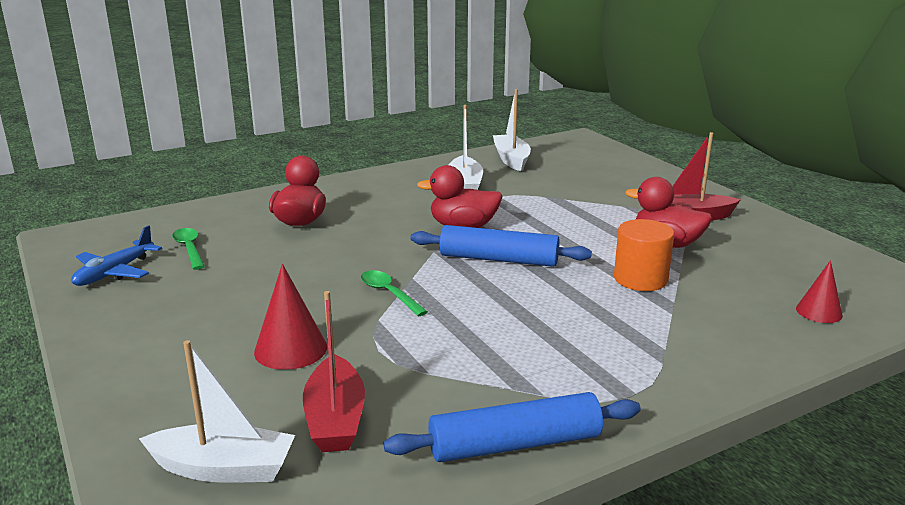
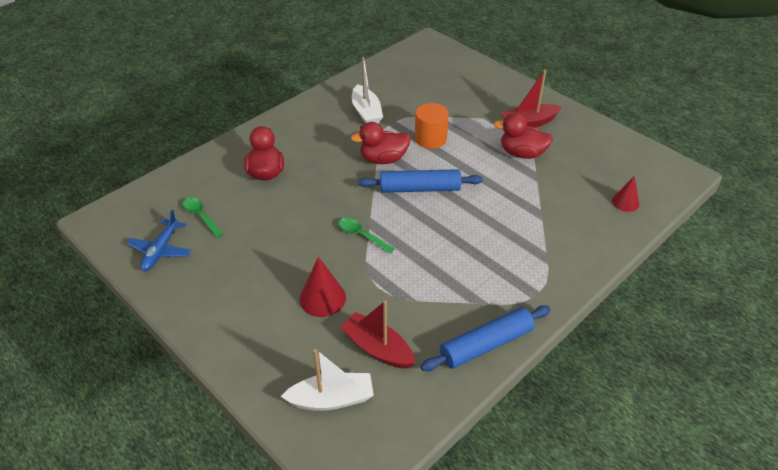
camera: 15 degrees left, 20 degrees up
red boat [303,291,365,452] -> red boat turned 150 degrees clockwise [340,301,415,369]
white boat [493,89,531,171] -> none
orange cylinder [614,219,674,291] -> orange cylinder moved to [415,103,449,149]

